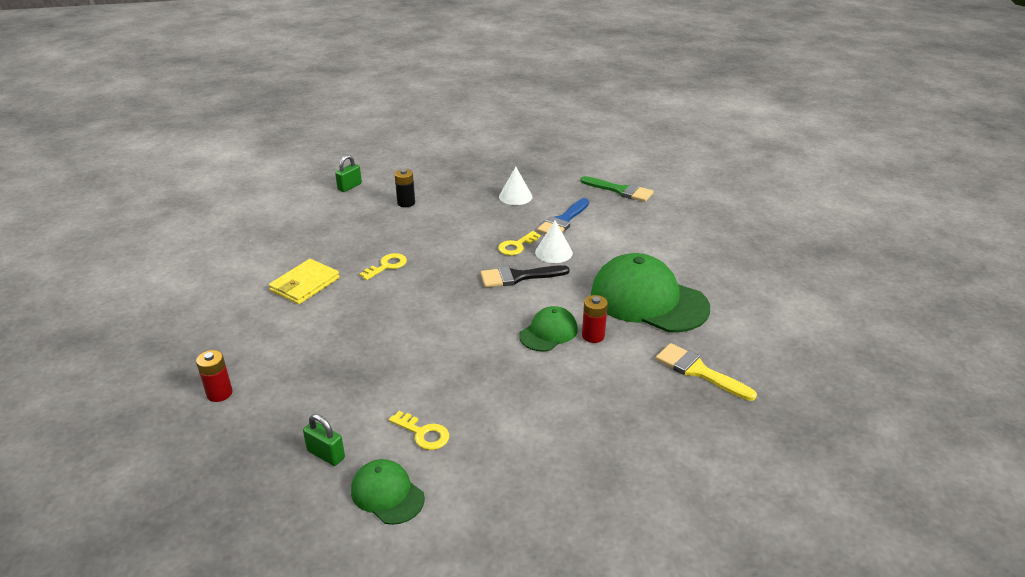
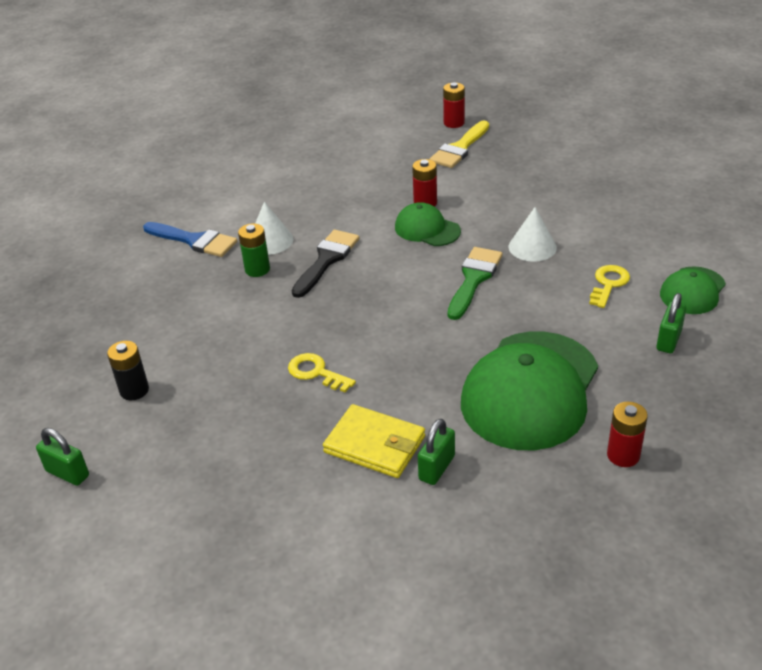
camera: 95 degrees left, 5 degrees up
black brush [481,265,570,287] -> black brush turned 135 degrees counterclockwise [292,230,359,298]
yellow key [498,231,541,255] -> green battery [238,223,270,277]
white cone [499,167,532,205] -> white cone moved to [508,207,557,262]
green brush [580,176,654,202] -> green brush moved to [448,247,503,320]
green cap [591,253,710,333] -> green cap moved to [461,331,598,450]
none -> green padlock [418,419,455,485]
none -> red battery [443,82,465,128]

